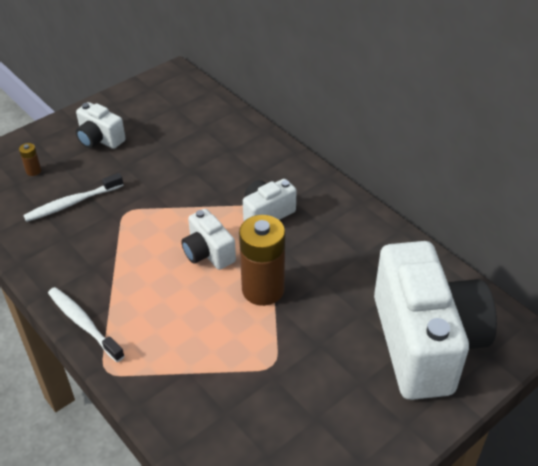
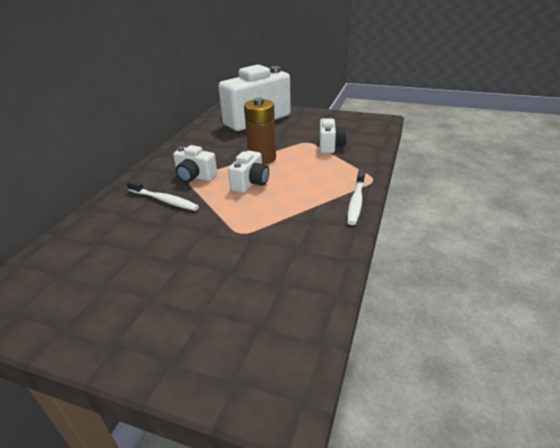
camera: 120 degrees left, 10 degrees down
brown battery [19,143,41,176] -> none
white toothbrush [23,173,123,222] -> white toothbrush moved to [126,180,199,211]
white camera [76,102,126,149] -> white camera moved to [320,118,347,153]

